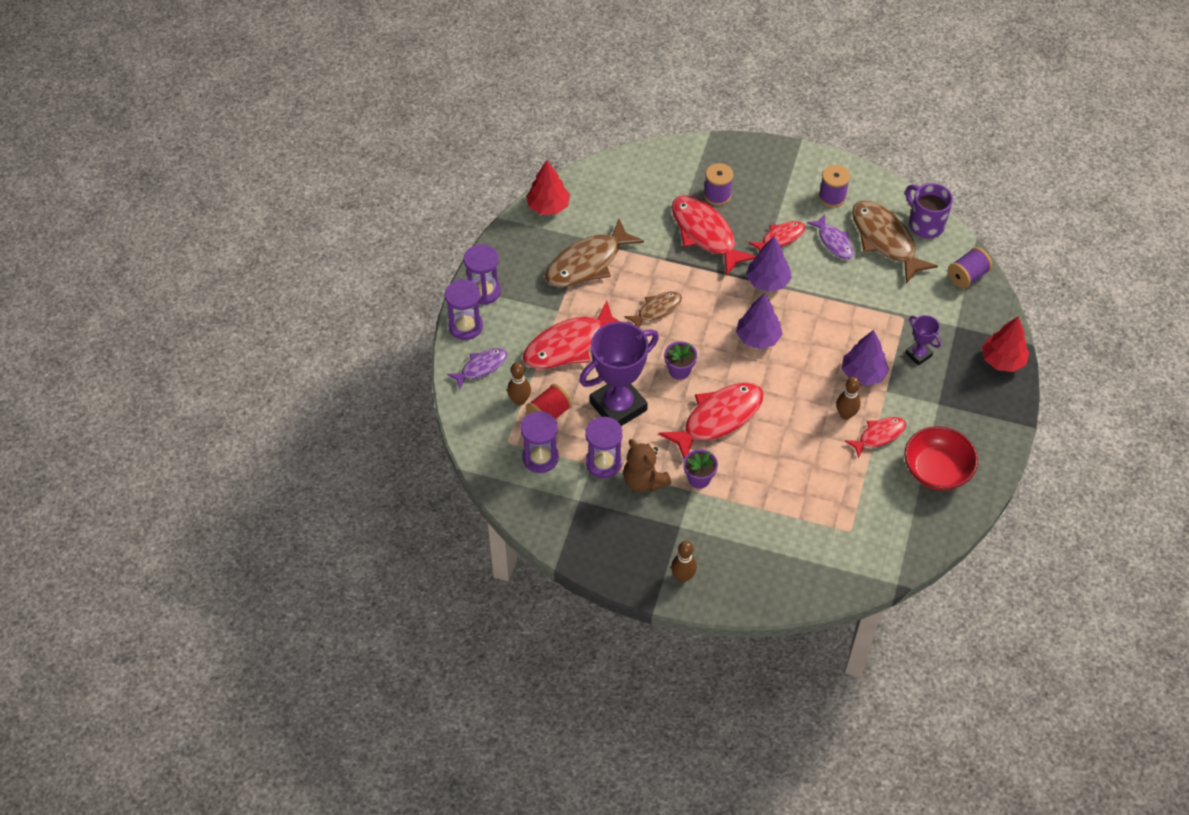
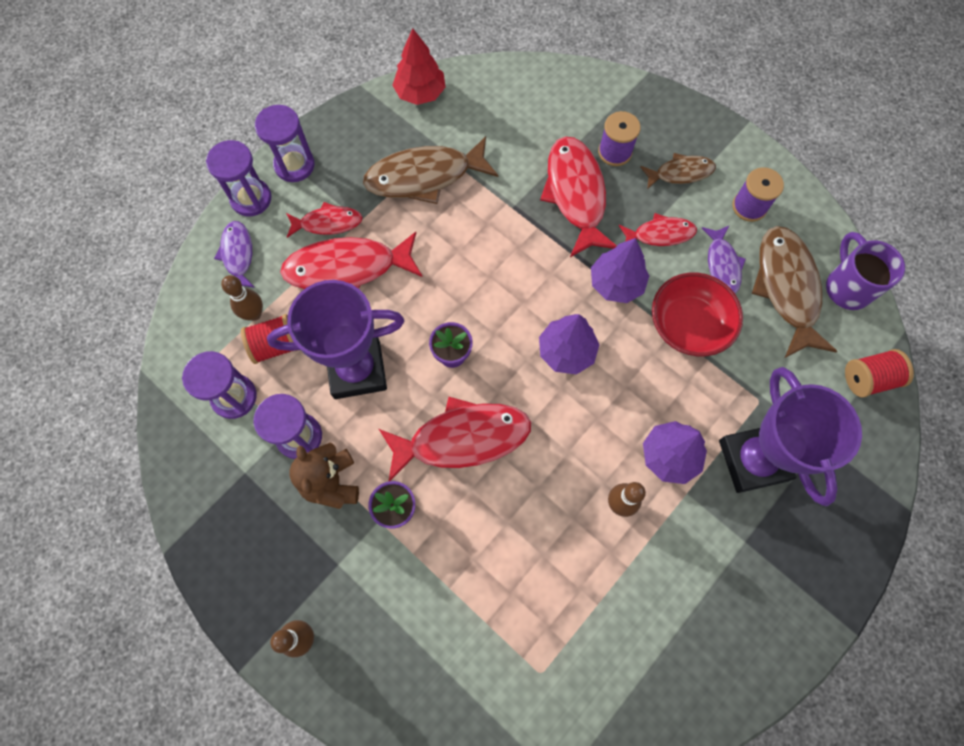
camera: 25 degrees right, 15 degrees up
purple fish [447,348,507,390] -> purple fish turned 90 degrees counterclockwise [214,221,255,288]
brown fish [624,291,682,328] -> brown fish moved to [640,153,716,190]
red fish [845,417,906,458] -> red fish moved to [286,202,363,238]
red bowl [904,426,978,490] -> red bowl moved to [652,272,743,356]
purple trophy [905,315,941,366] -> purple trophy [719,367,862,507], size x2.11
purple spool [948,247,992,289] -> red spool [845,349,914,397]
red tree [982,316,1029,372] -> none

